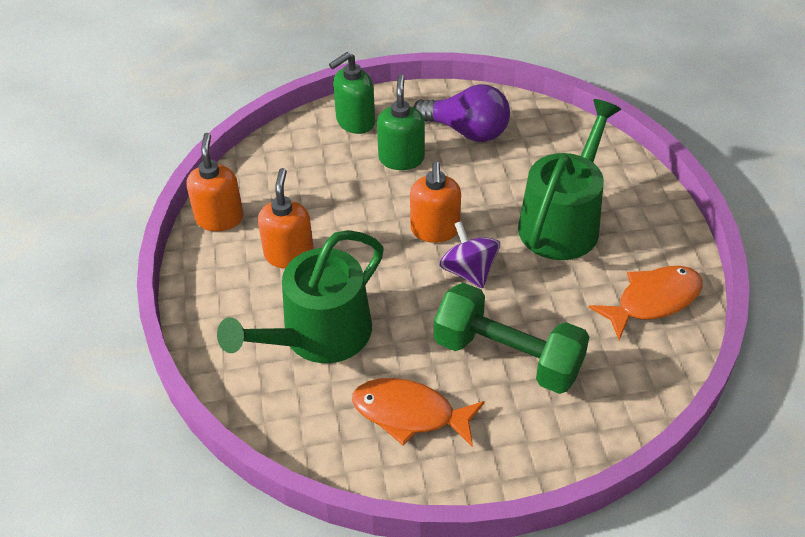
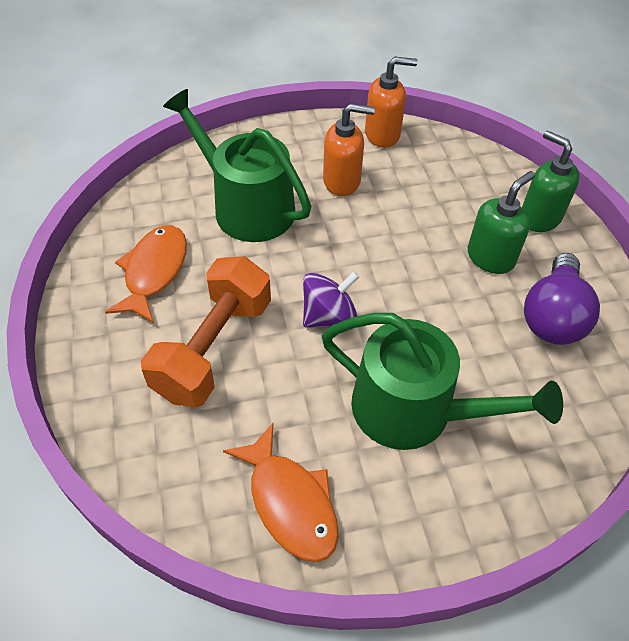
camera: 85 degrees right, 5 degrees up
green soap dispenser [377,74,425,170] -> green soap dispenser turned 45 degrees counterclockwise [468,171,535,274]
orange soap dispenser [410,162,461,243] -> none
green dumbbell [434,283,589,394] -> orange dumbbell [141,256,271,407]

